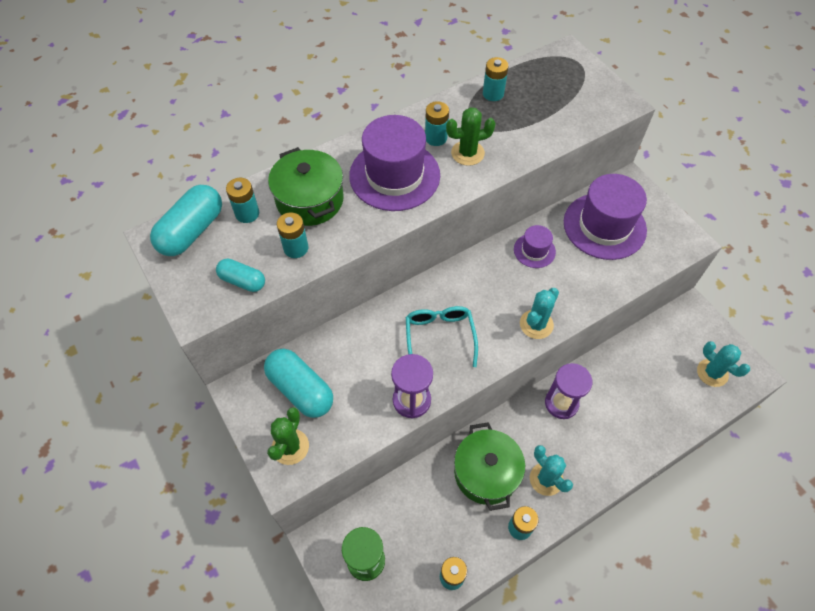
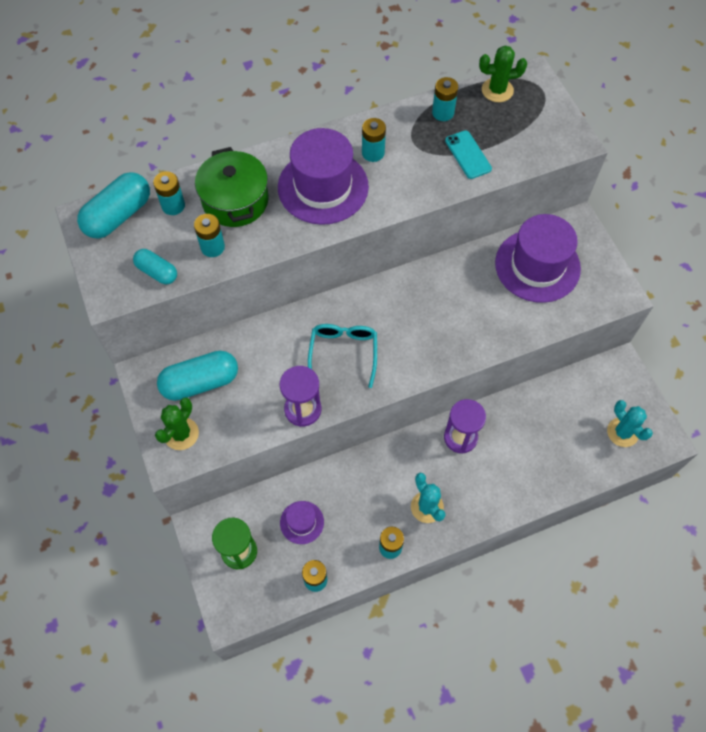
camera: 10 degrees right, 5 degrees up
turquoise capsule [264,349,333,418] -> turquoise capsule turned 75 degrees counterclockwise [157,351,238,401]
green cactus [446,107,496,166] -> green cactus moved to [479,46,527,102]
green pot [454,422,525,511] -> none
purple hat [514,225,556,268] -> purple hat moved to [280,501,324,544]
turquoise cactus [520,288,559,339] -> none
none -> turquoise phone [445,130,492,179]

